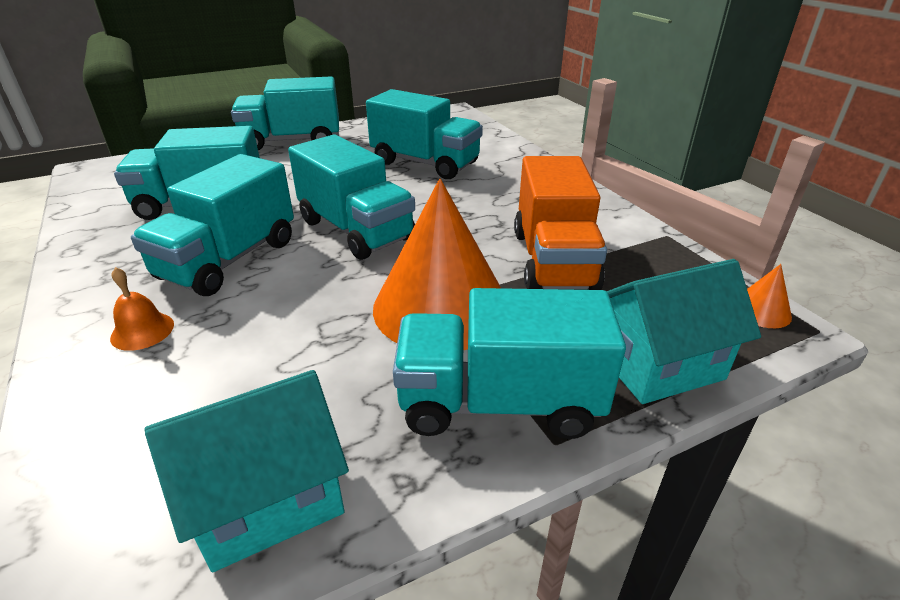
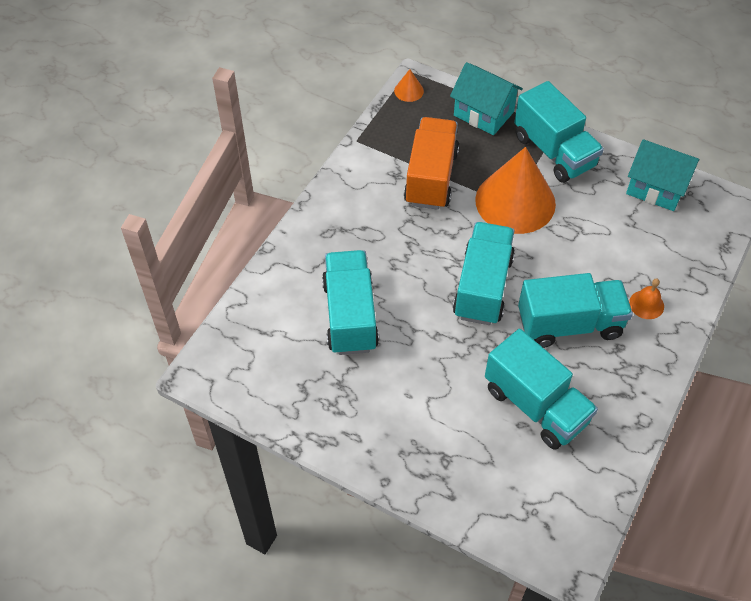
camera: 125 degrees left, 20 degrees up
turquoise truck [231,76,339,150] -> none
orange truck [514,156,607,290] -> orange truck turned 45 degrees counterclockwise [404,117,459,210]

